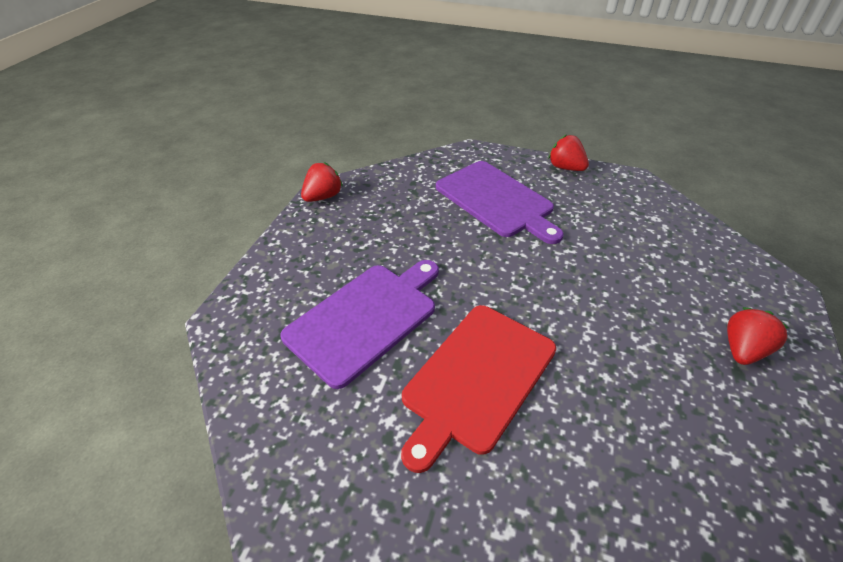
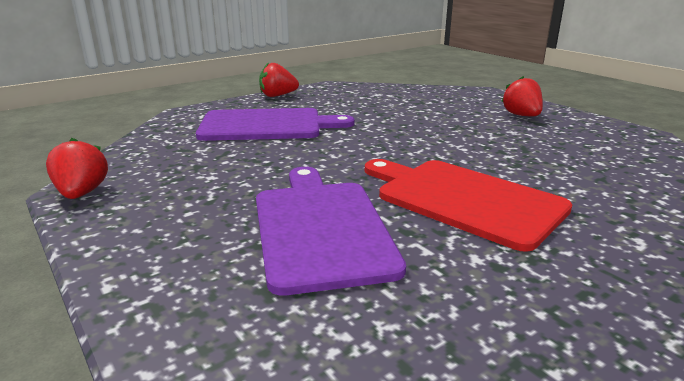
camera: 55 degrees left, 20 degrees down
red cutting board [401,305,556,473] -> red cutting board turned 150 degrees clockwise [365,159,572,252]

